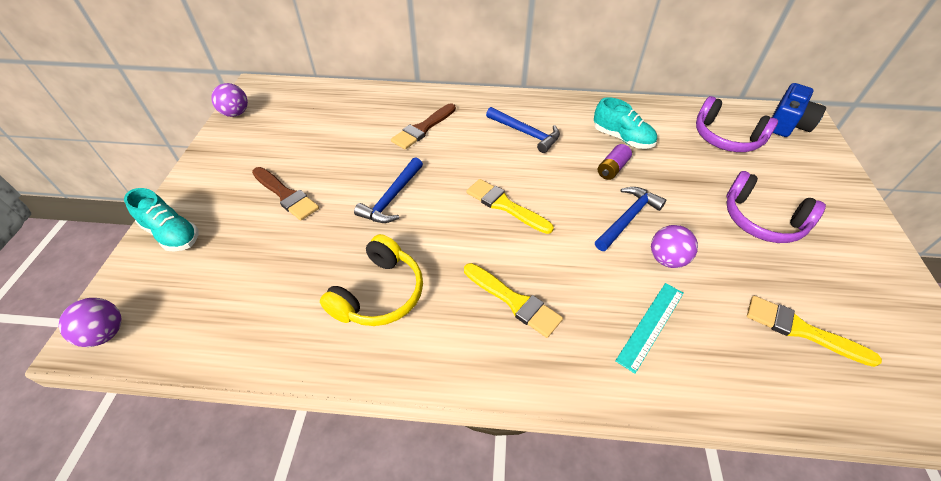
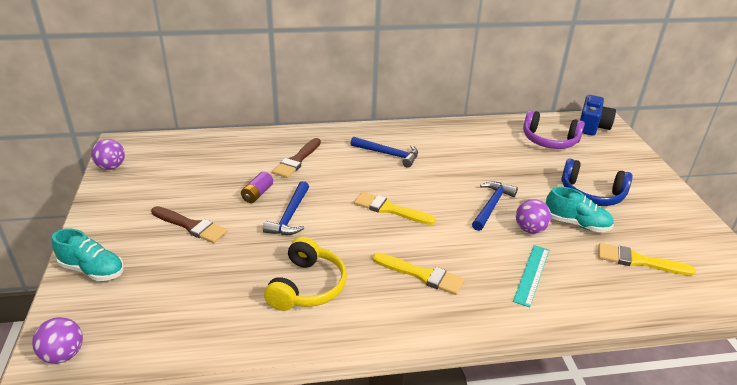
camera: 15 degrees left, 15 degrees down
turquoise shoe [594,97,657,149] -> turquoise shoe moved to [546,187,614,232]
purple battery [598,144,632,180] -> purple battery moved to [241,172,273,203]
purple headphones [726,171,826,243] -> blue headphones [561,159,633,206]

